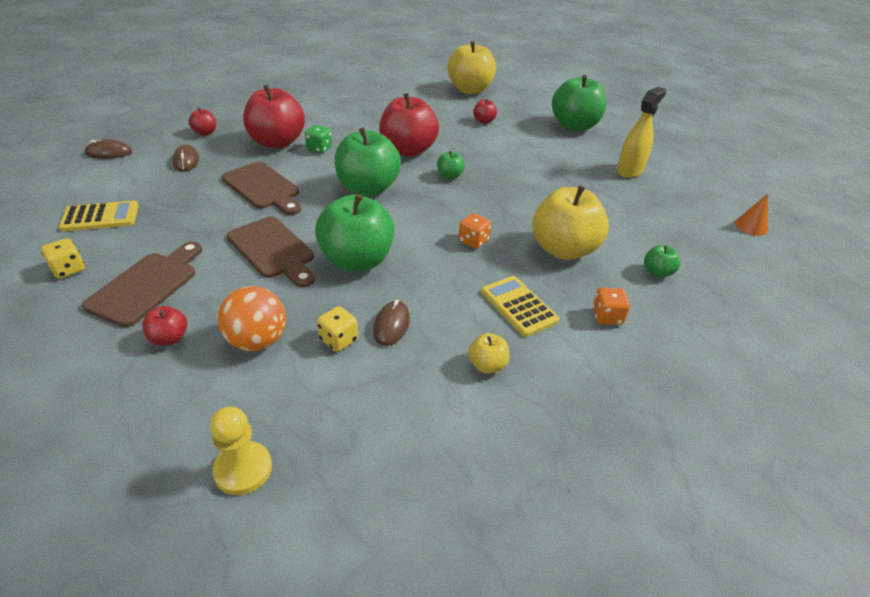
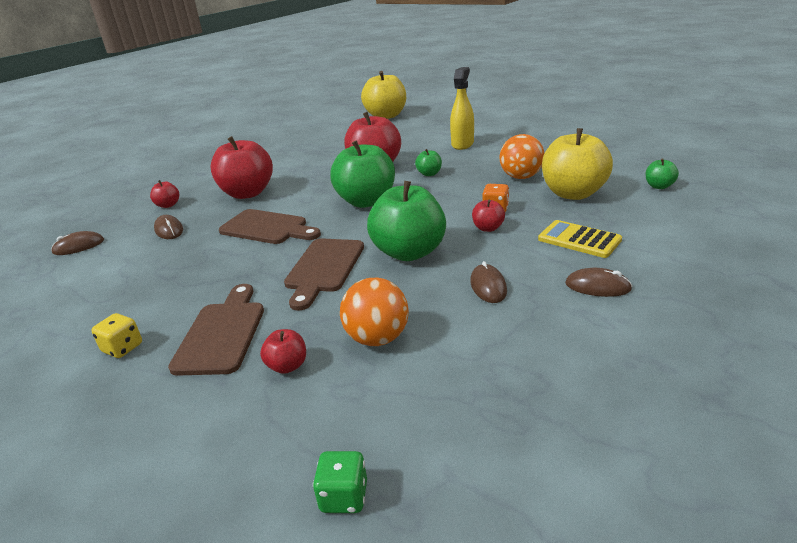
camera: 15 degrees left, 10 degrees down
yellow calculator [59,201,139,232] -> none
yellow pawn [210,407,272,495] -> none
brown cutting board [227,217,315,287] -> brown cutting board turned 75 degrees clockwise [284,238,364,311]
green dice [305,125,332,153] -> green dice moved to [313,451,367,513]
yellow dice [317,306,358,352] -> none
yellow apple [468,333,509,374] -> brown mouse [565,268,632,297]
red apple [473,99,497,124] -> red apple moved to [472,199,505,232]
green apple [552,75,606,131] -> none
orange dice [592,288,630,325] -> none
yellow spray bottle [617,87,666,178] -> yellow spray bottle moved to [450,67,474,150]
orange cone [735,194,768,236] -> none
none -> orange ball [499,134,544,179]

